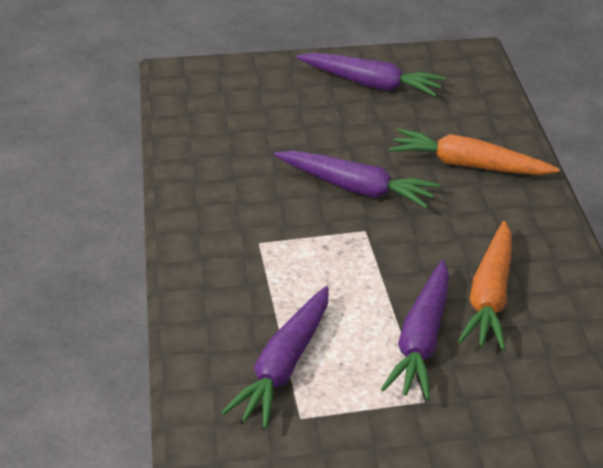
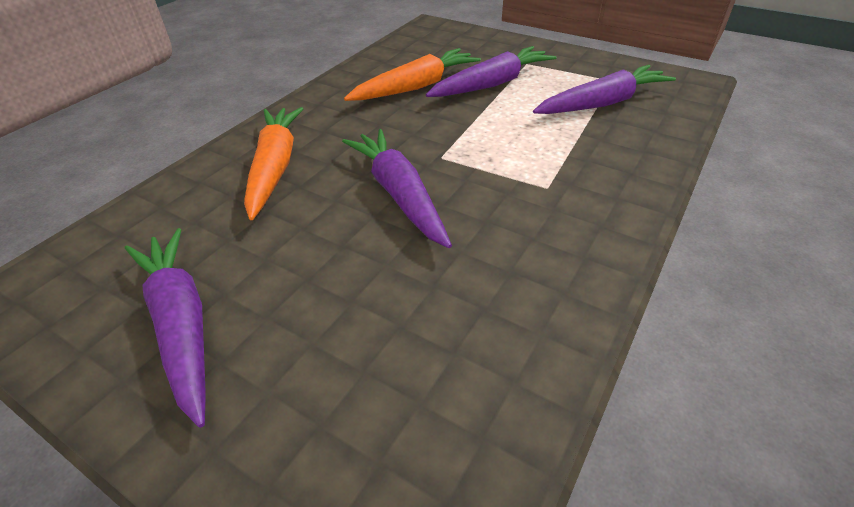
camera: 140 degrees left, 5 degrees up
orange carrot [389,129,559,175] -> orange carrot turned 150 degrees counterclockwise [244,107,304,220]

